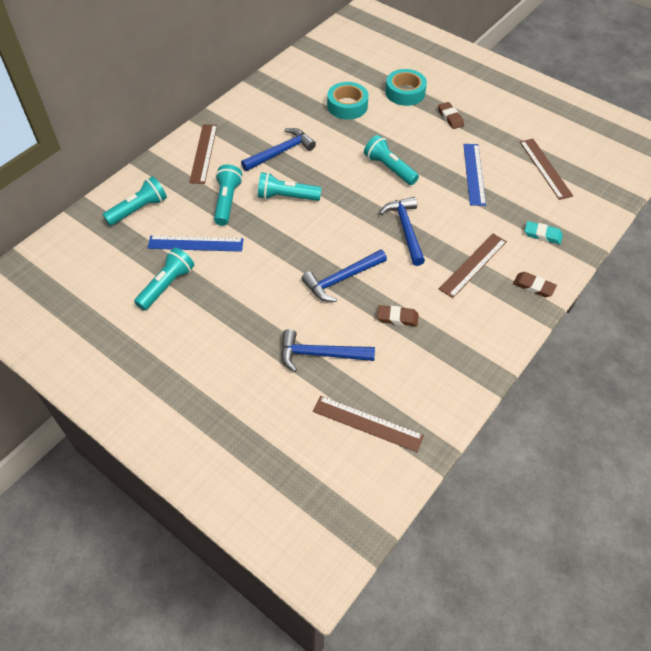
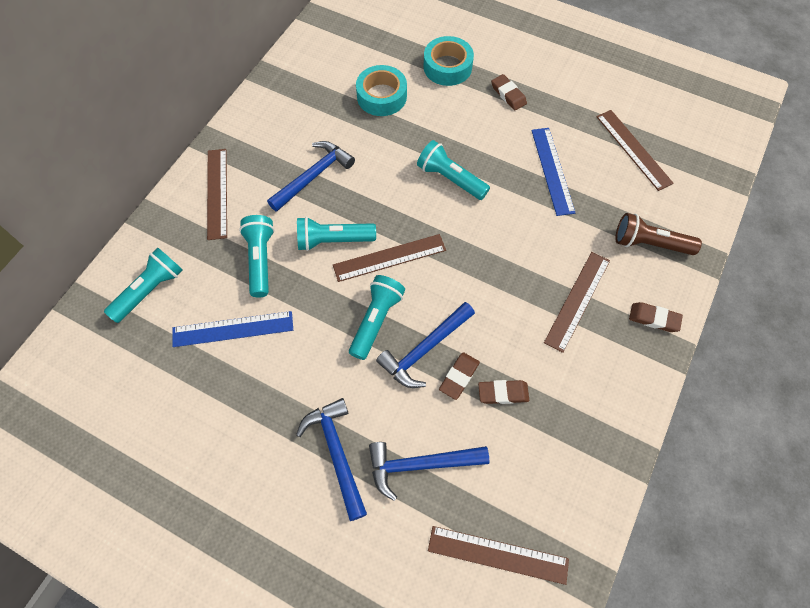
camera: 10 degrees left, 10 degrees up
turquoise flashlight [134,247,194,311] -> turquoise flashlight moved to [349,275,405,360]
blue hammer [379,197,425,266] -> blue hammer moved to [296,398,367,521]
turquoise eraser [525,221,563,244] -> brown flashlight [615,213,702,255]
none -> brown ruler [333,234,446,282]
none -> brown eraser [439,352,480,400]

